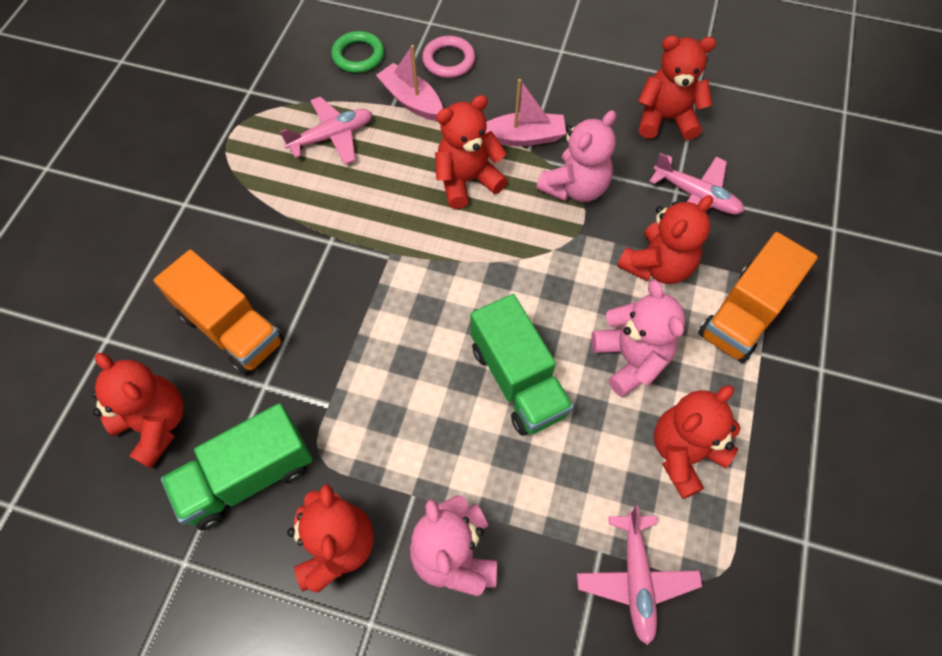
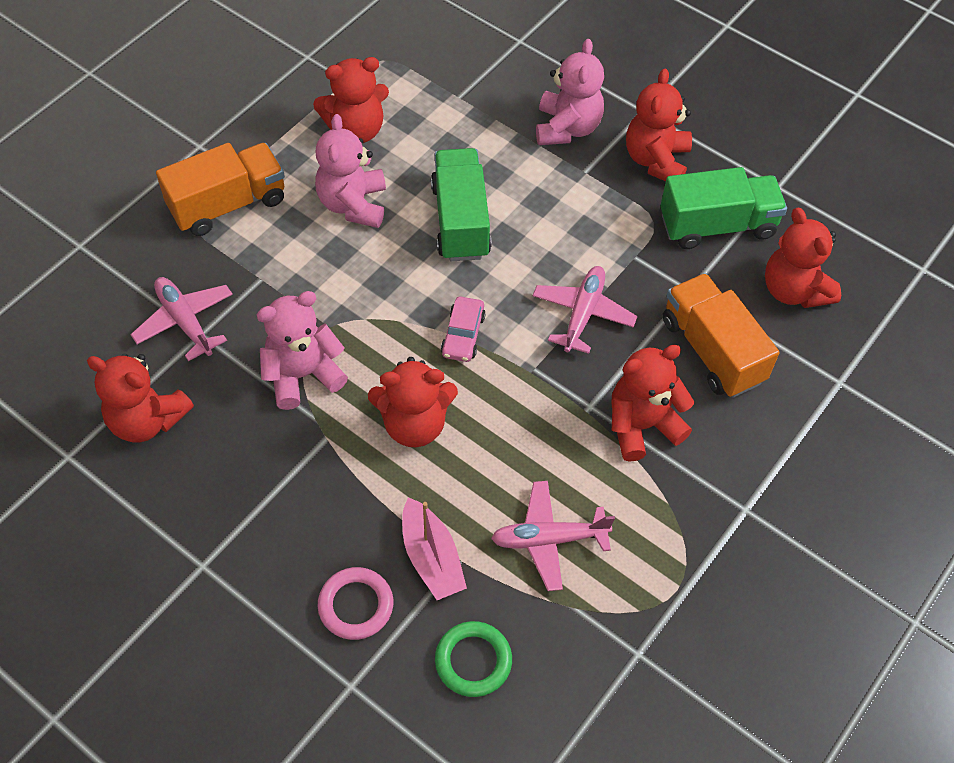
camera: 160 degrees left, 5 degrees down
pink boat [485,79,566,146] -> none
pink plane [577,506,702,645] -> pink plane moved to [532,266,638,354]
red teddy bear [617,195,713,284] -> red teddy bear moved to [611,345,694,462]
none -> pink car [441,297,486,362]

